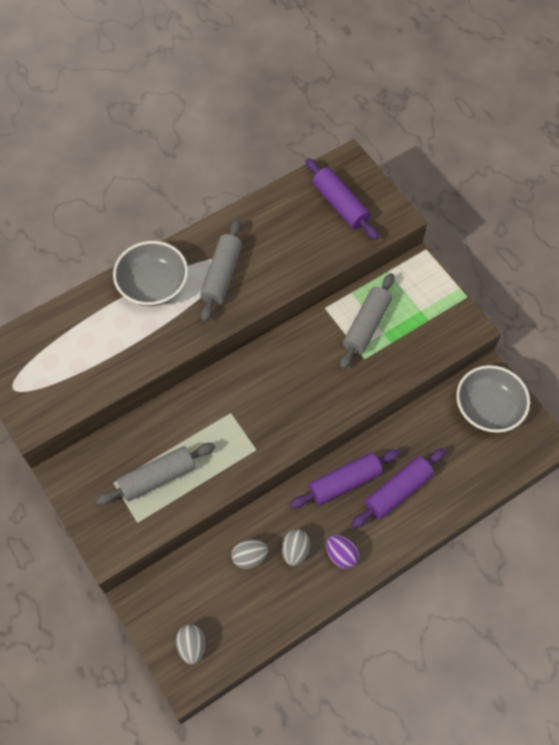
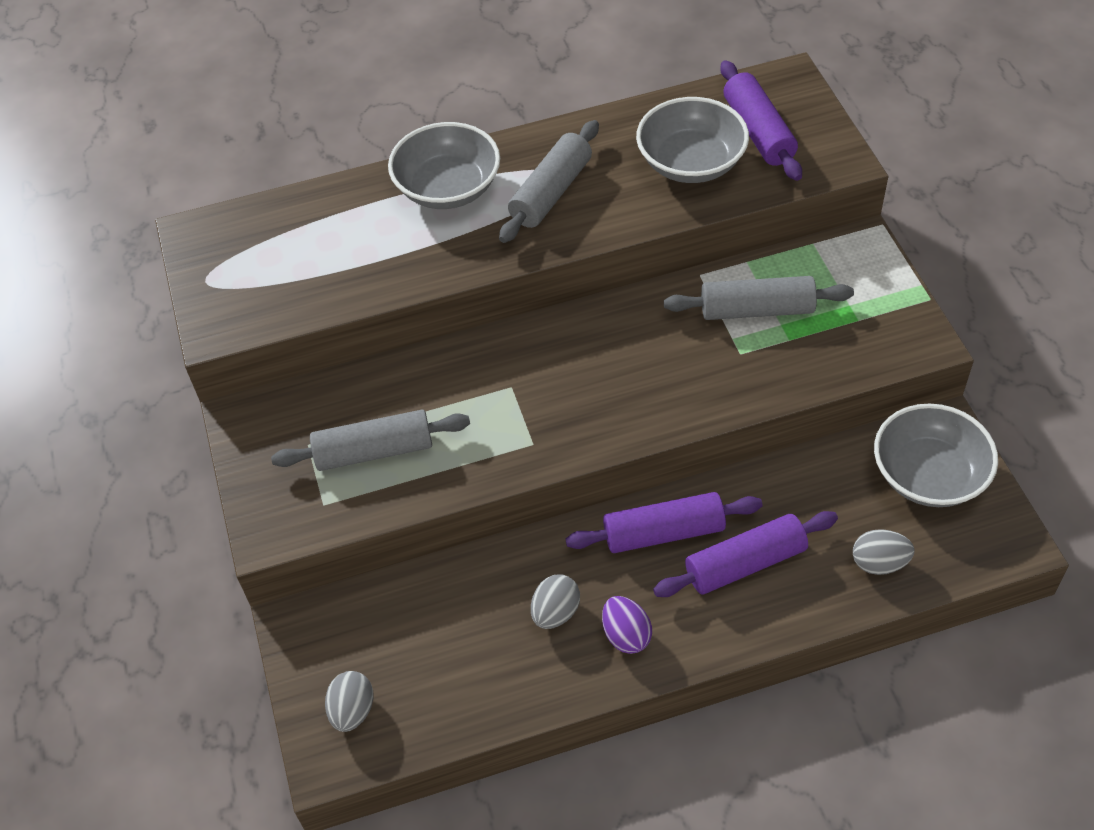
camera: 20 degrees right, 10 degrees down
grey egg [231,539,268,569] -> grey egg moved to [853,529,915,575]
grey rolling pin [340,273,394,369] -> grey rolling pin turned 45 degrees clockwise [664,276,854,320]
none -> grey bowl [636,97,749,183]

